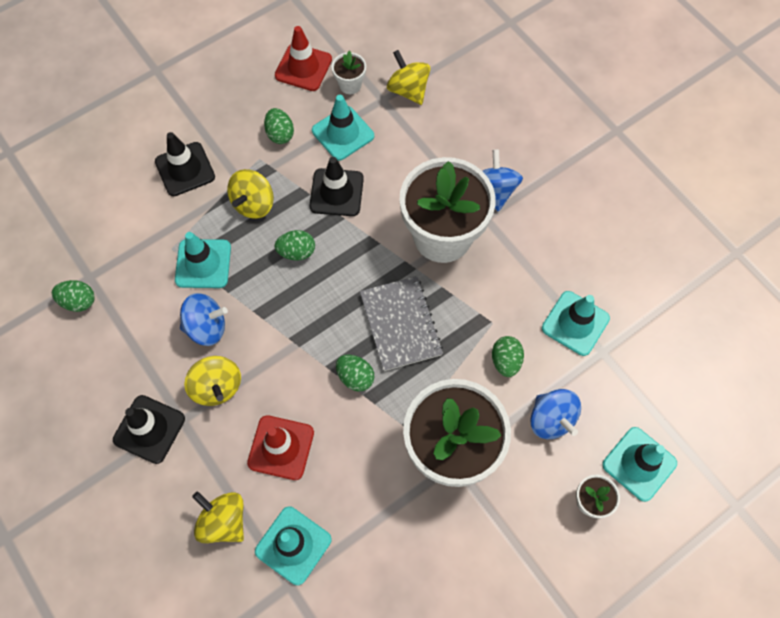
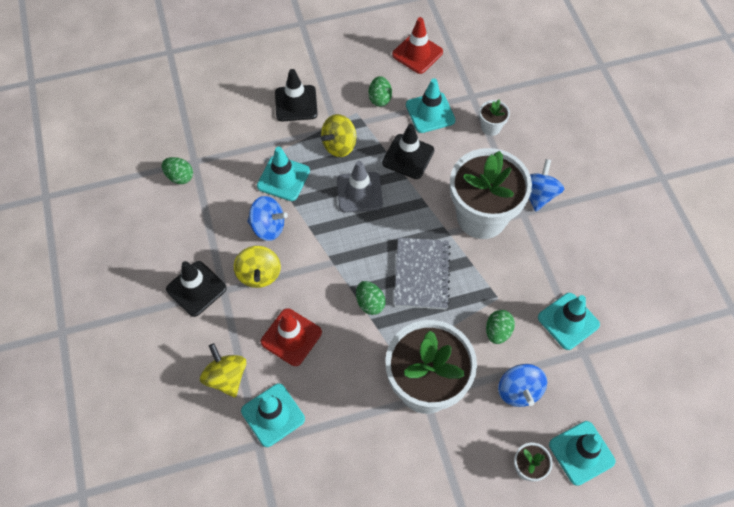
camera: 20 degrees right, 5 degrees down
green egg [274,230,315,261] -> grey traffic cone [337,161,383,213]
white flower pot [332,50,366,94] -> white flower pot moved to [479,100,510,136]
yellow spinning top [387,50,430,105] -> none

